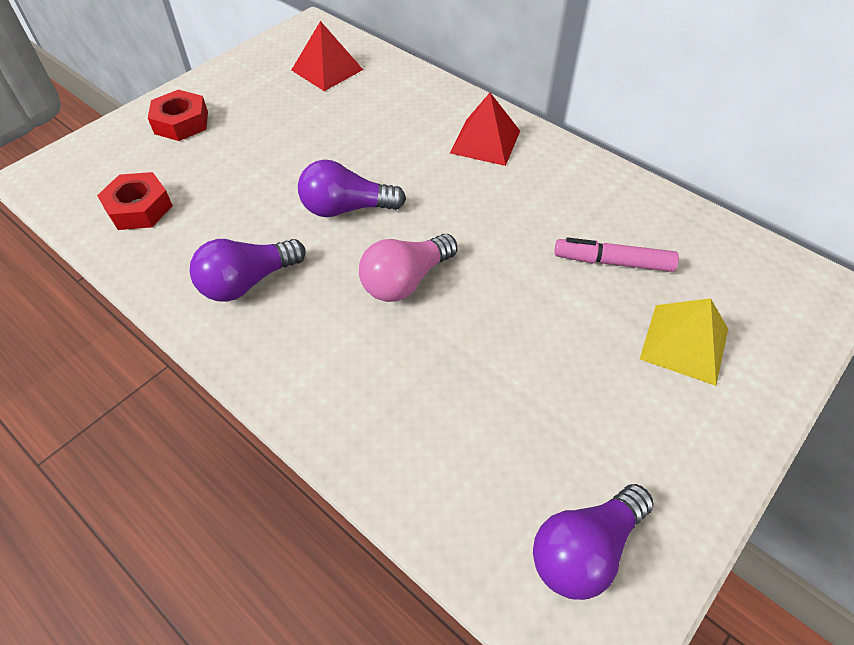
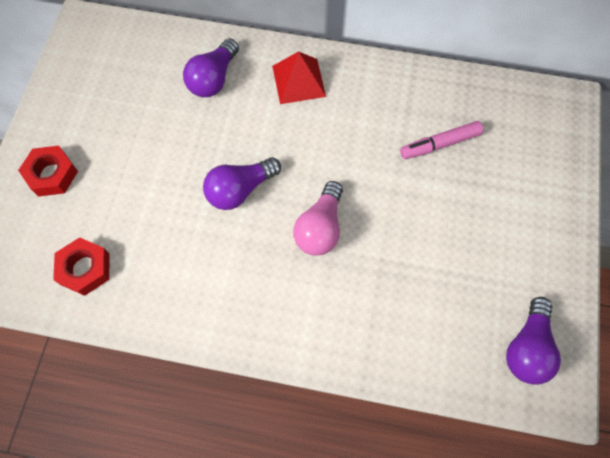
camera: 30 degrees left, 15 degrees up
purple light bulb [190,239,306,302] -> purple light bulb moved to [183,38,239,97]
red pyramid [291,21,363,91] -> none
yellow pyramid [640,298,728,386] -> none

